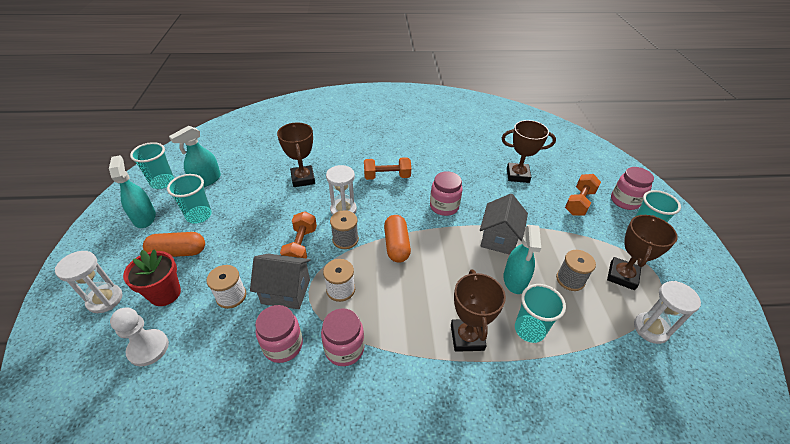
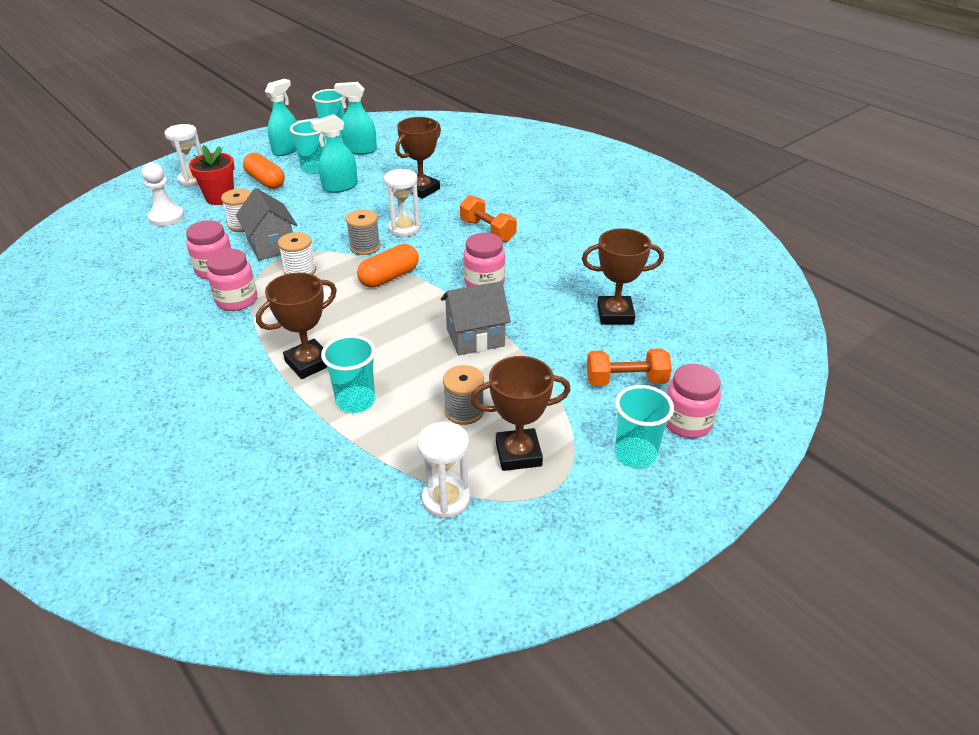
camera: 55 degrees right, 5 degrees down
orange dumbbell [280,211,317,259] -> none
brown trophy [502,120,556,183] -> brown trophy turned 60 degrees counterclockwise [582,228,664,324]
turquoise spray bottle [503,225,541,294] -> turquoise spray bottle moved to [311,114,358,193]

